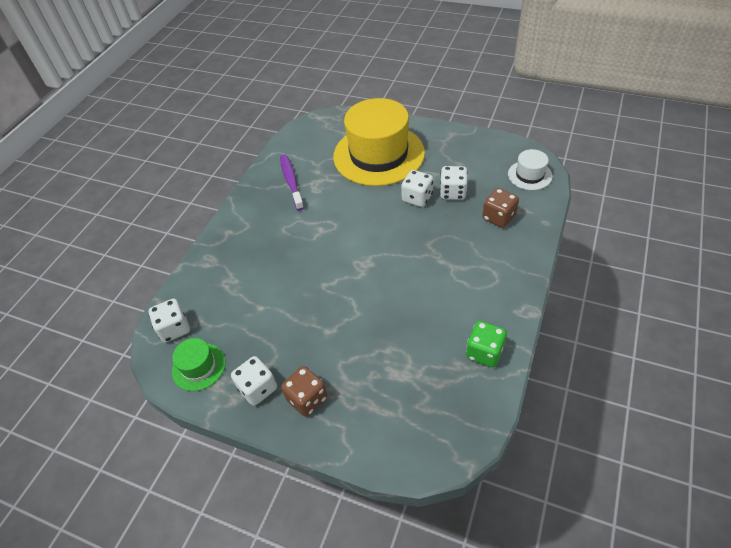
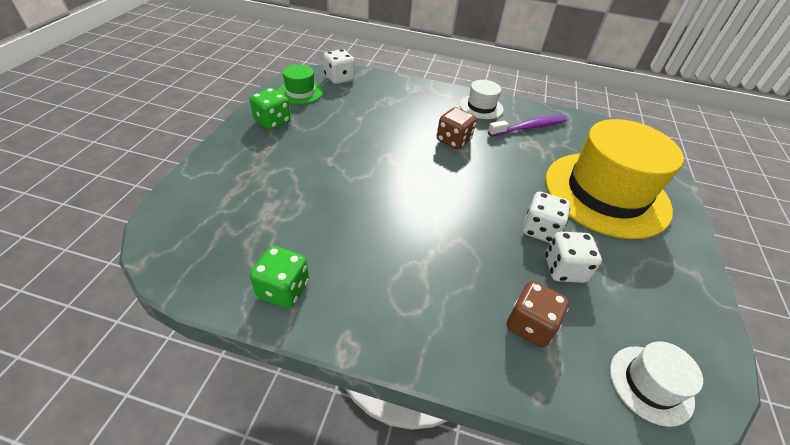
camera: 75 degrees right, 5 degrees down
white dice [231,356,277,406] -> green dice [250,88,291,130]
brown dice [281,366,327,417] -> brown dice moved to [437,107,476,150]
none -> white hat [460,80,504,119]

